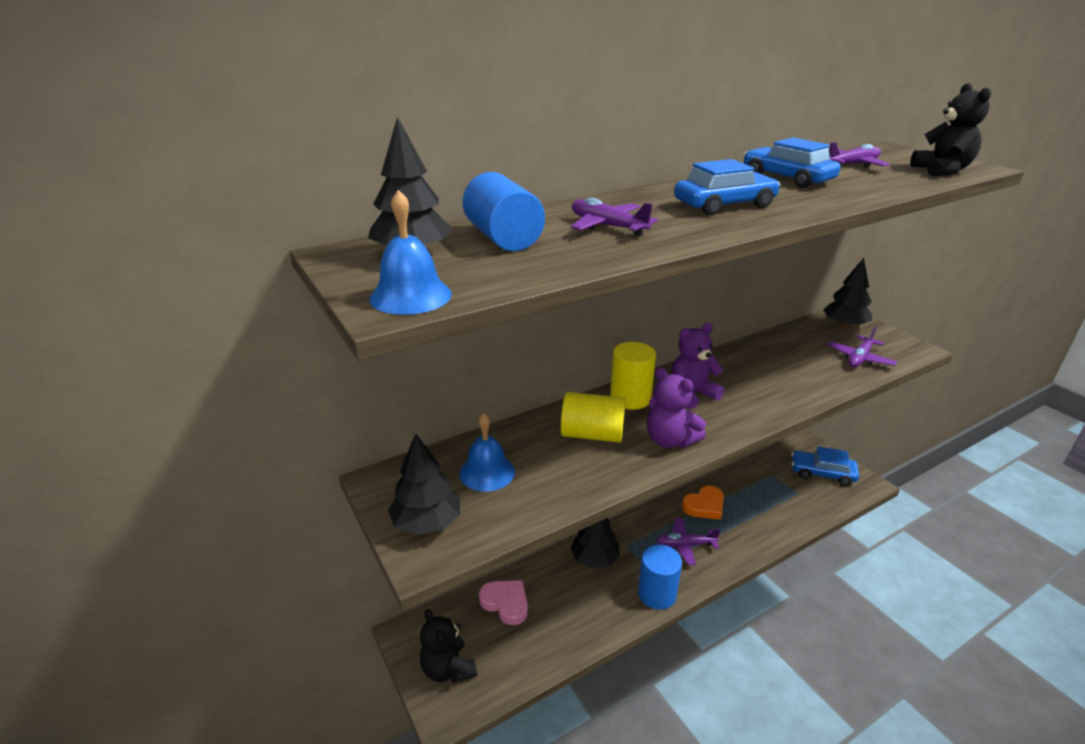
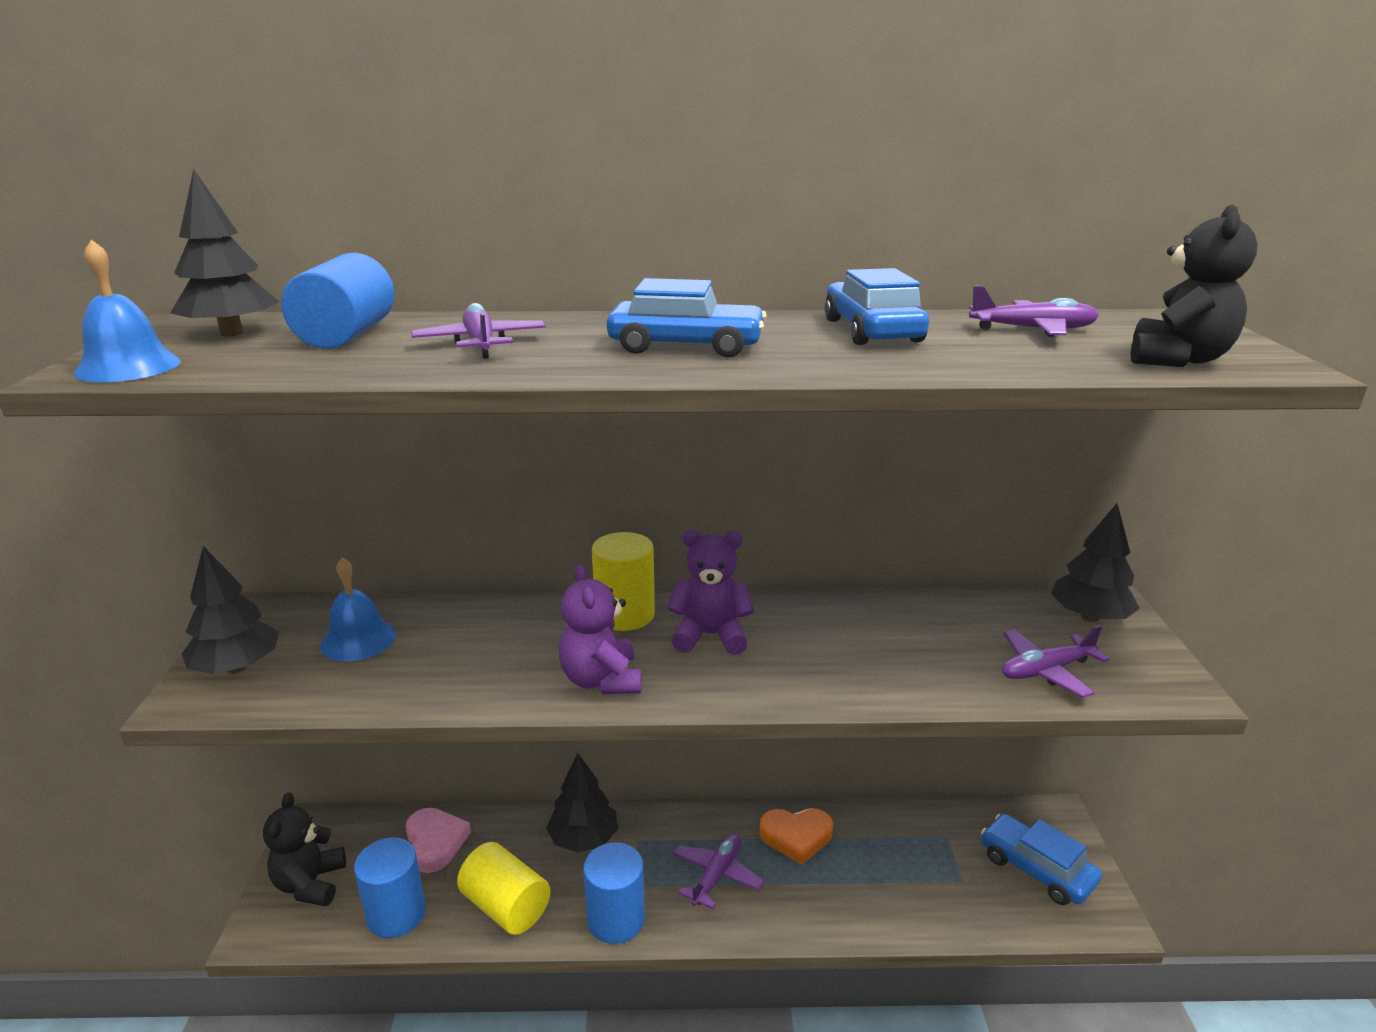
camera: 30 degrees right, 5 degrees down
yellow cylinder [561,392,626,443] -> yellow cylinder moved to [457,842,550,935]
purple plane [656,518,720,565] -> purple plane turned 90 degrees clockwise [673,834,764,909]
none -> blue cylinder [354,838,426,938]

